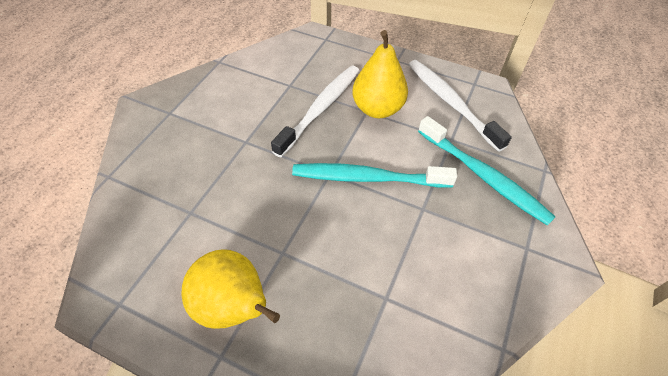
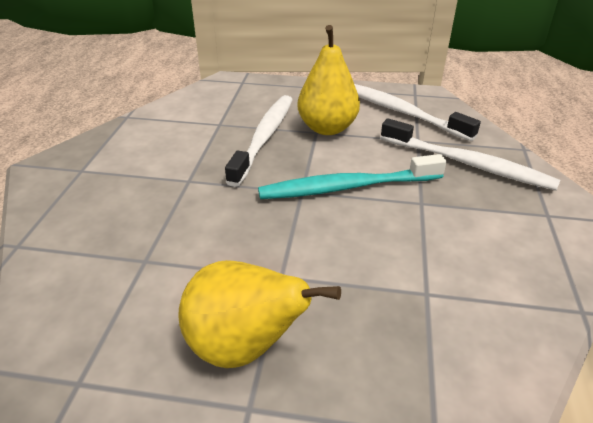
camera: 15 degrees left, 15 degrees down
turquoise toothbrush [418,116,555,226] -> white toothbrush [381,118,560,191]

